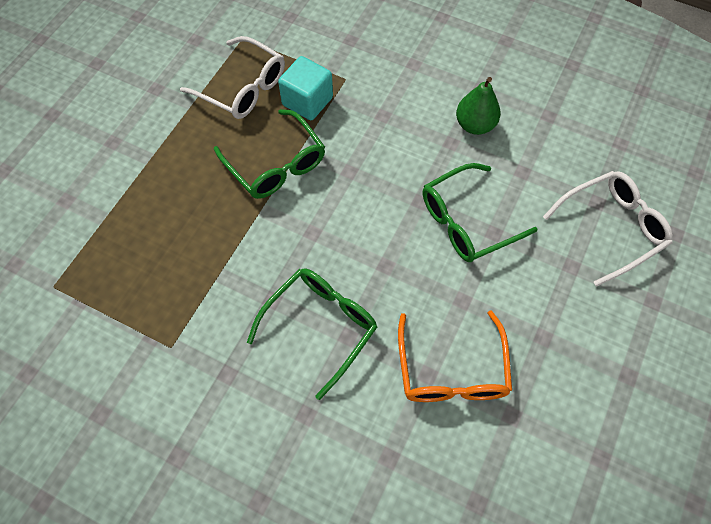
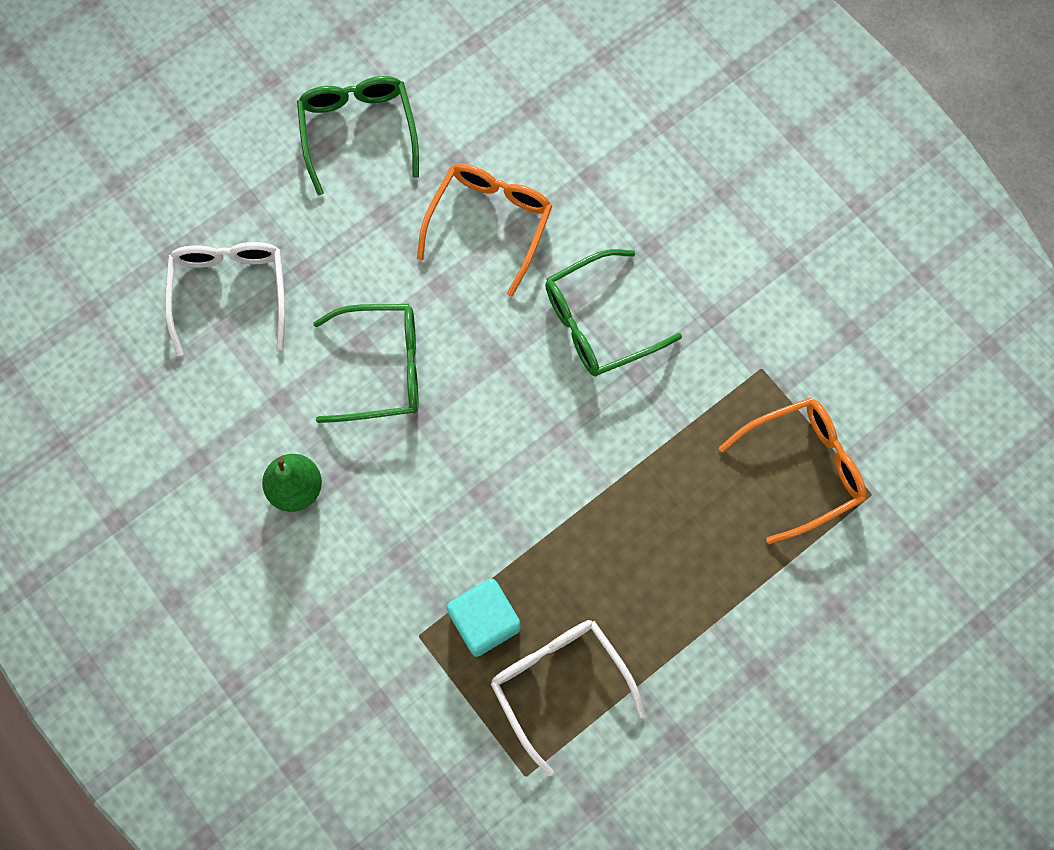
camera: 155 degrees left, 10 degrees up
green glasses [214,109,325,199] -> green glasses moved to [297,76,419,196]
white glasses [543,171,673,287] -> white glasses turned 90 degrees clockwise [165,242,285,356]
none -> orange glasses [719,398,866,544]

